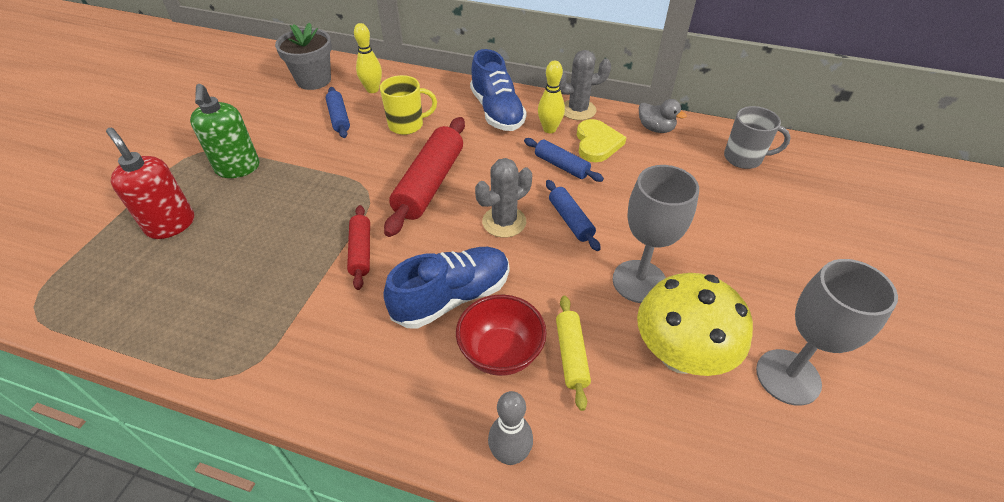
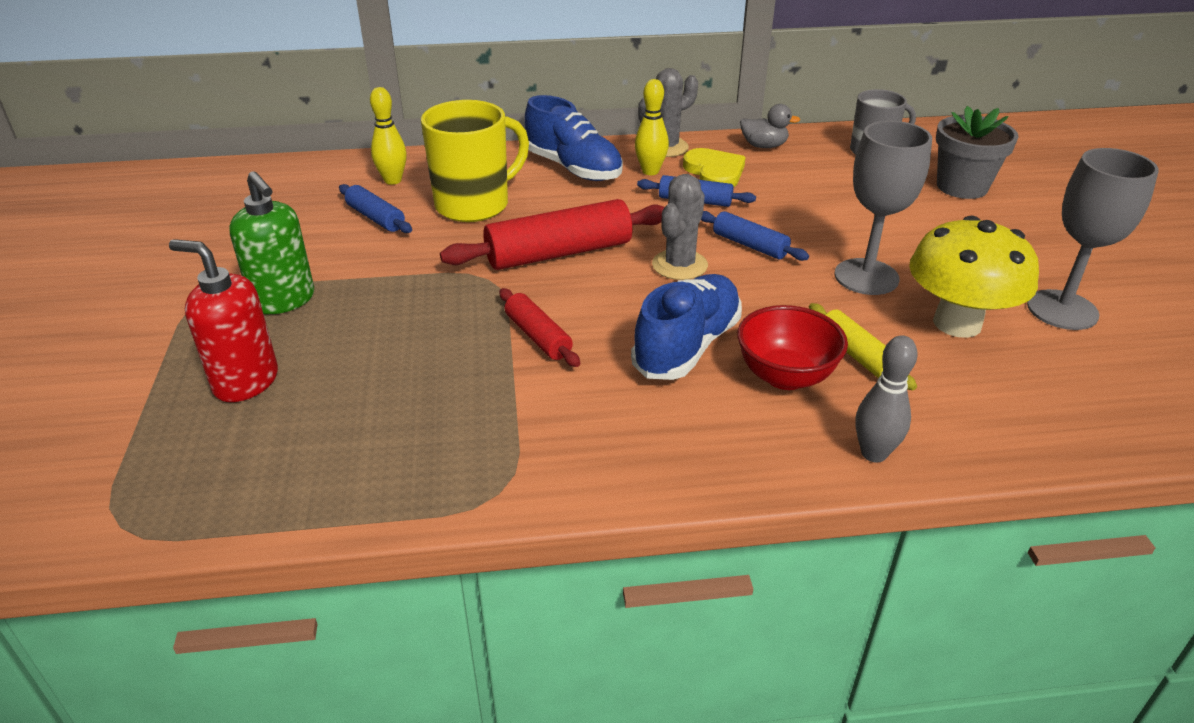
camera: 25 degrees left, 10 degrees down
grey flower pot [275,22,332,90] -> grey flower pot moved to [936,106,1019,199]
yellow mug [380,75,437,135] -> yellow mug [421,100,529,222], size x1.54
red rolling pin [384,117,465,237] -> red rolling pin turned 75 degrees clockwise [440,199,665,270]

